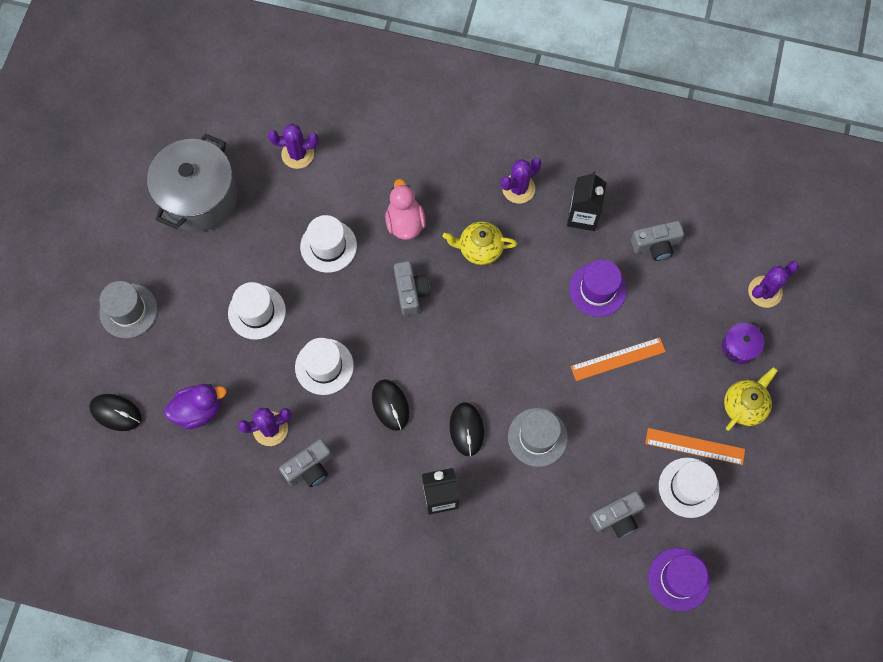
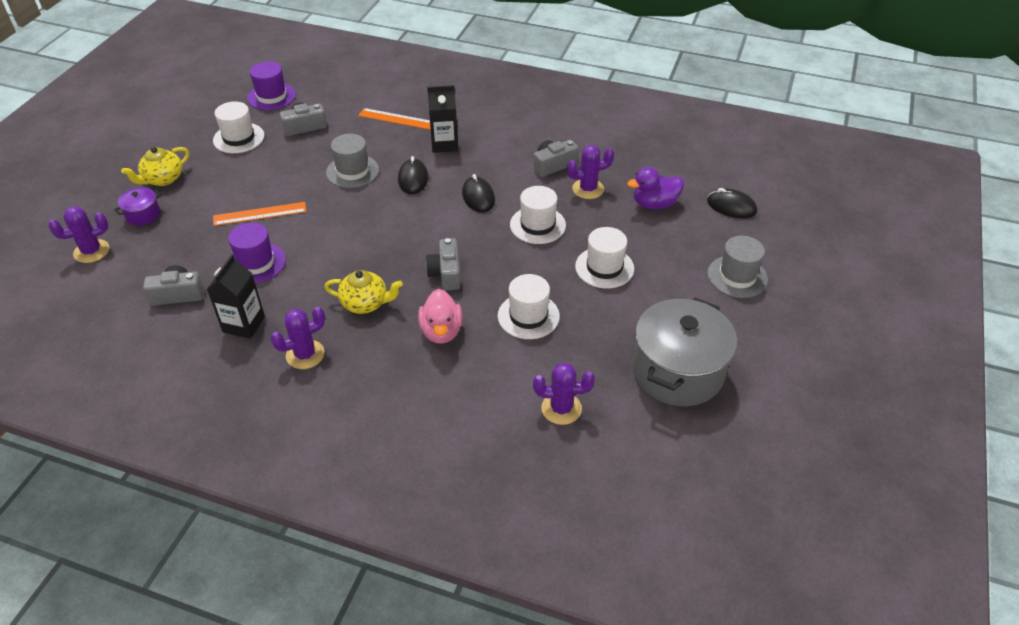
camera: 175 degrees left, 25 degrees down
orange ruler [645,428,745,465] -> orange ruler moved to [358,108,431,130]

